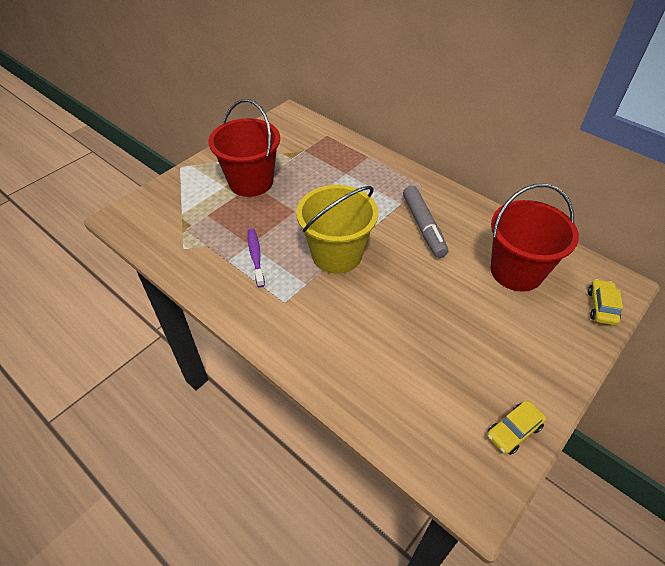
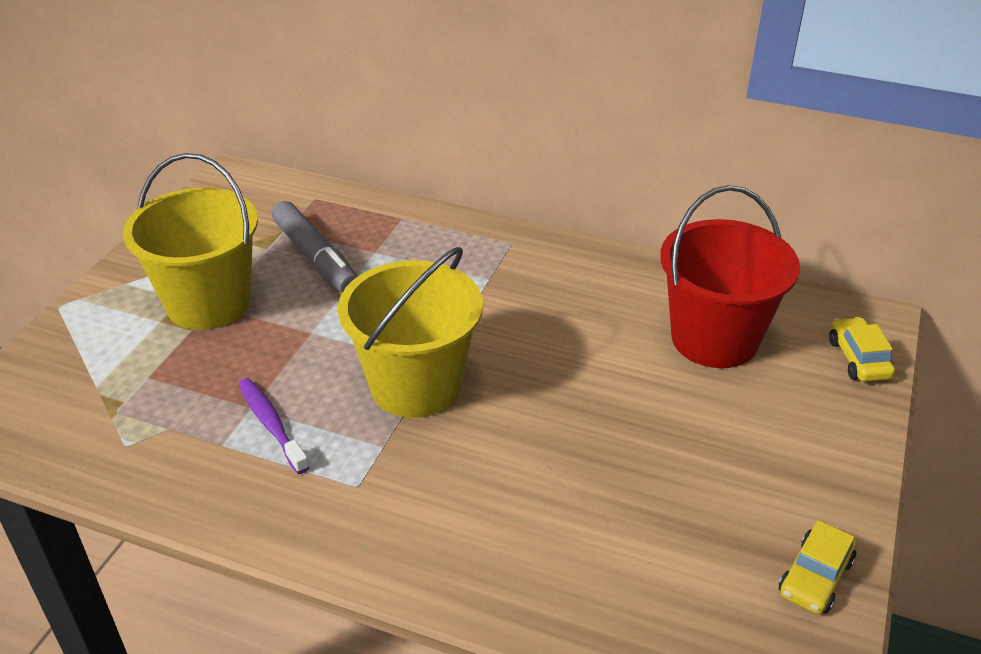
camera: 20 degrees left, 10 degrees down
red bucket [208,99,280,197] -> yellow bucket [123,153,258,330]
grey marker [403,186,448,258] -> grey marker moved to [272,201,358,293]

